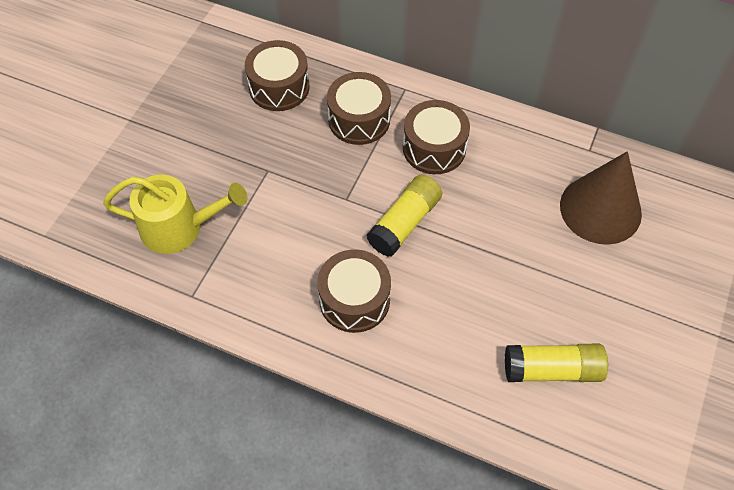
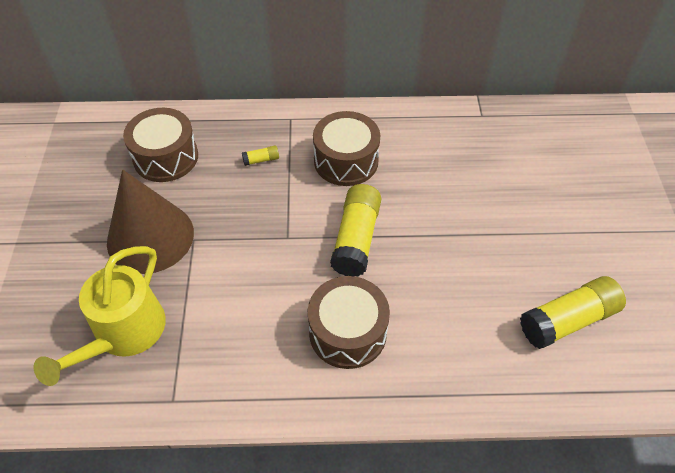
camera: 25 degrees left, 5 degrees down
yellow watering can [103,175,247,254] -> yellow watering can turned 135 degrees clockwise [34,246,166,386]
brown drum [327,72,391,145] -> yellow glue stick [242,146,279,166]
brown cone [560,151,642,245] -> brown cone moved to [107,169,194,274]

